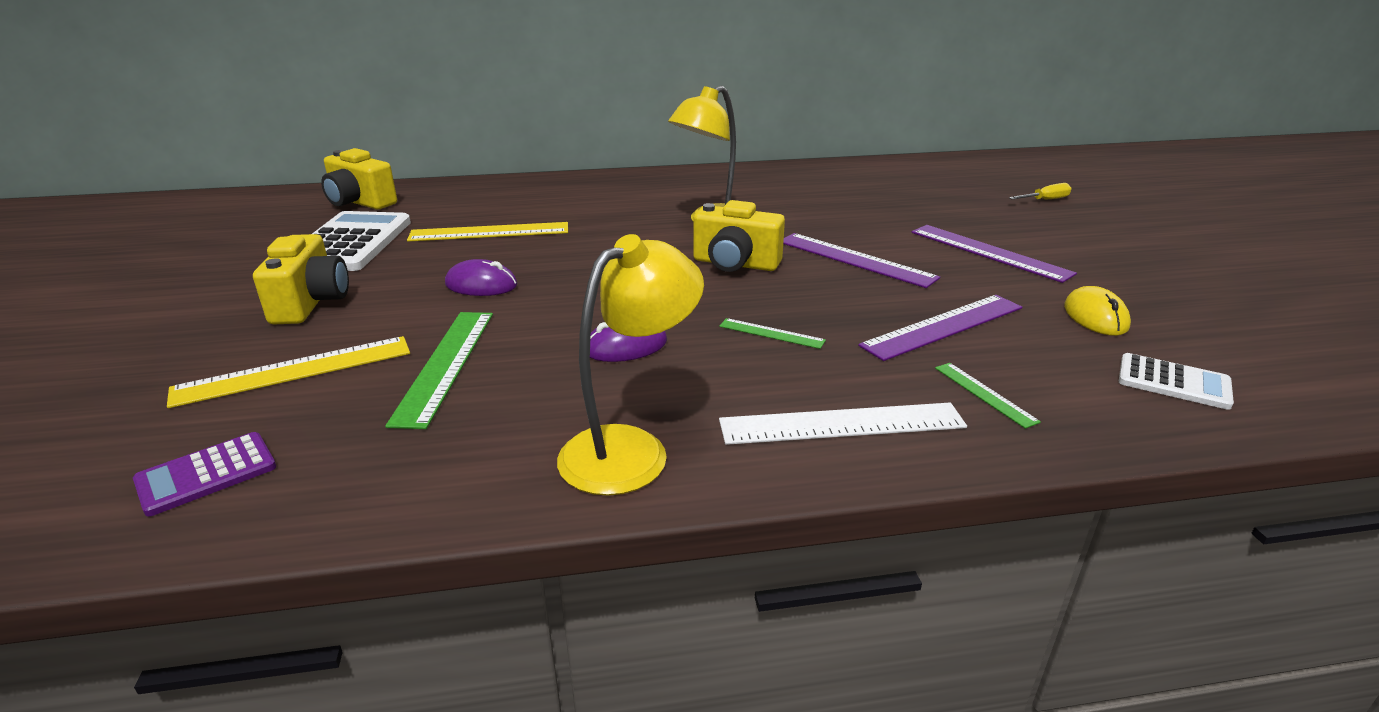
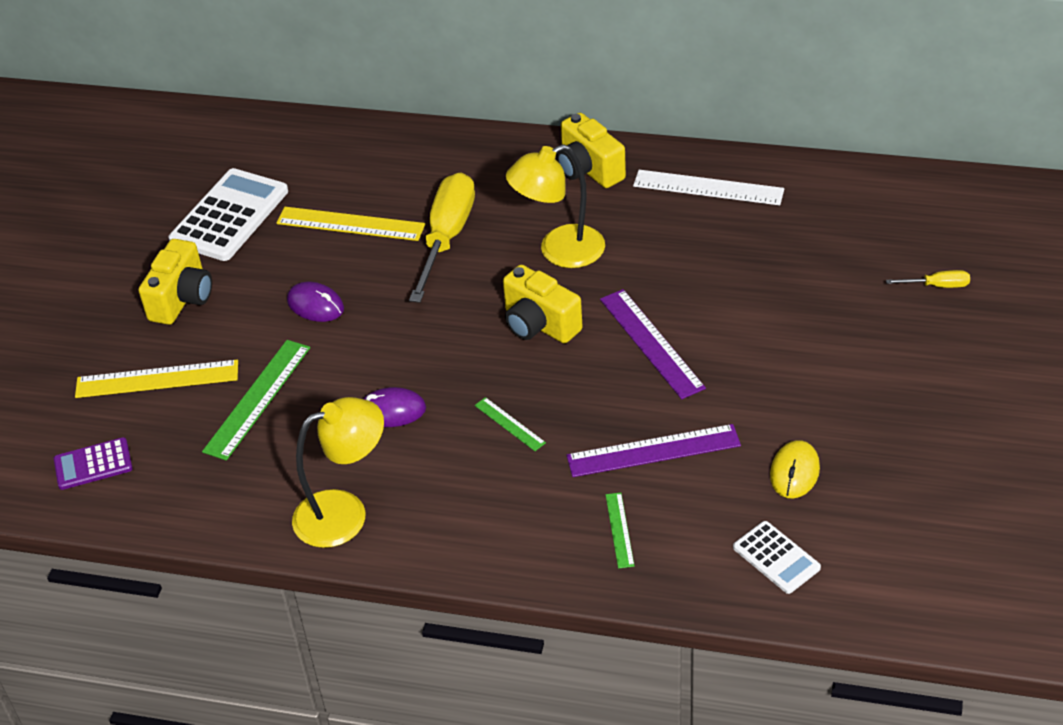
camera: 25 degrees right, 15 degrees up
yellow camera [321,148,397,210] -> yellow camera moved to [556,113,626,188]
white ruler [719,403,967,445] -> white ruler moved to [633,170,784,205]
purple ruler [912,225,1077,283] -> none
none -> yellow screwdriver [409,172,475,303]

